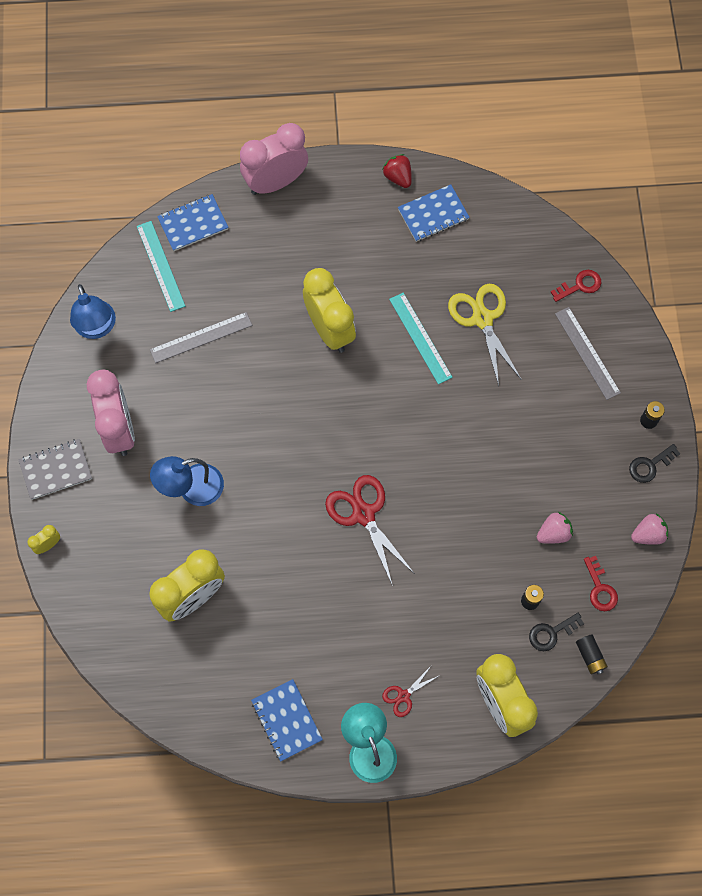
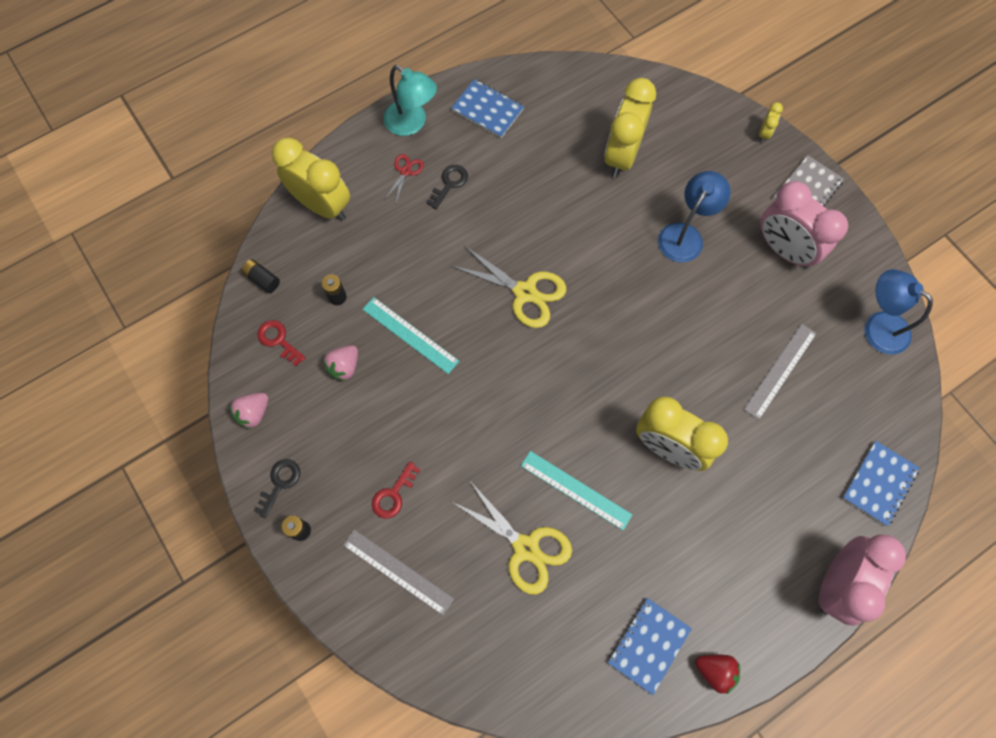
camera: 150 degrees right, 0 degrees up
turquoise ruler [137,221,185,312] -> turquoise ruler moved to [362,297,459,374]
red scissors [325,475,415,586] -> yellow scissors [451,246,566,328]
black key [529,613,584,651] -> black key moved to [426,165,468,209]
red key [551,270,601,302] -> red key moved to [372,462,420,519]

